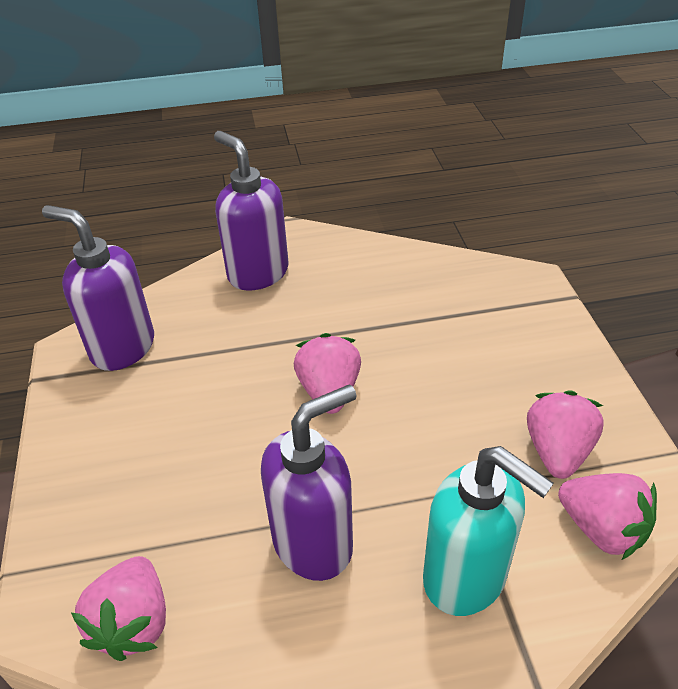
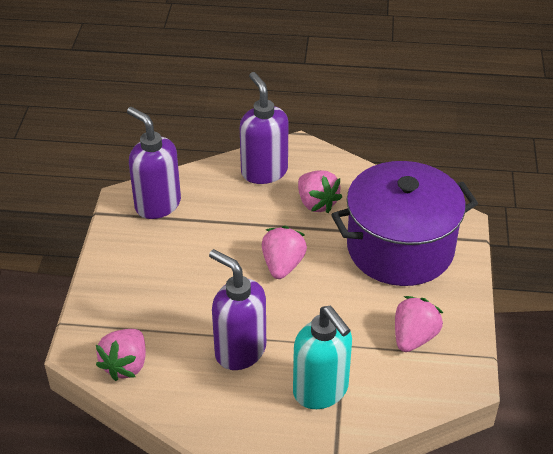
camera: 15 degrees right, 0 degrees up
purple soap dispenser [261,384,357,581] -> purple soap dispenser turned 120 degrees counterclockwise [209,249,266,370]
pink strawberry [558,473,657,560] -> pink strawberry moved to [298,170,342,213]
none -> purple pot [331,161,478,286]

